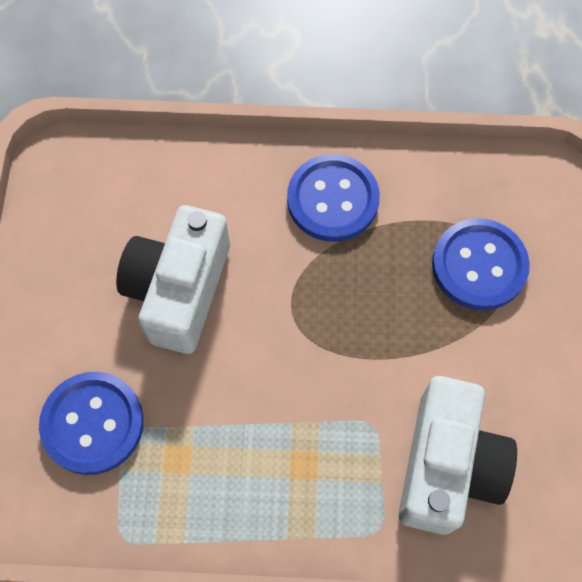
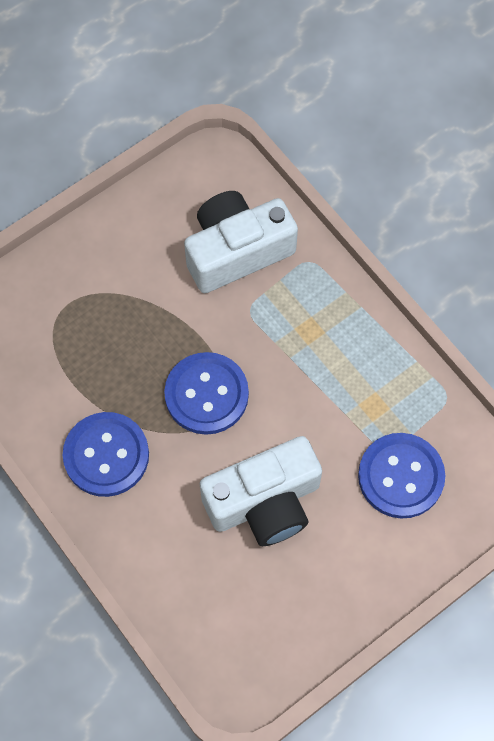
camera: 130 degrees left, 0 degrees up
blue button [432,218,530,310] -> blue button moved to [164,352,249,435]

